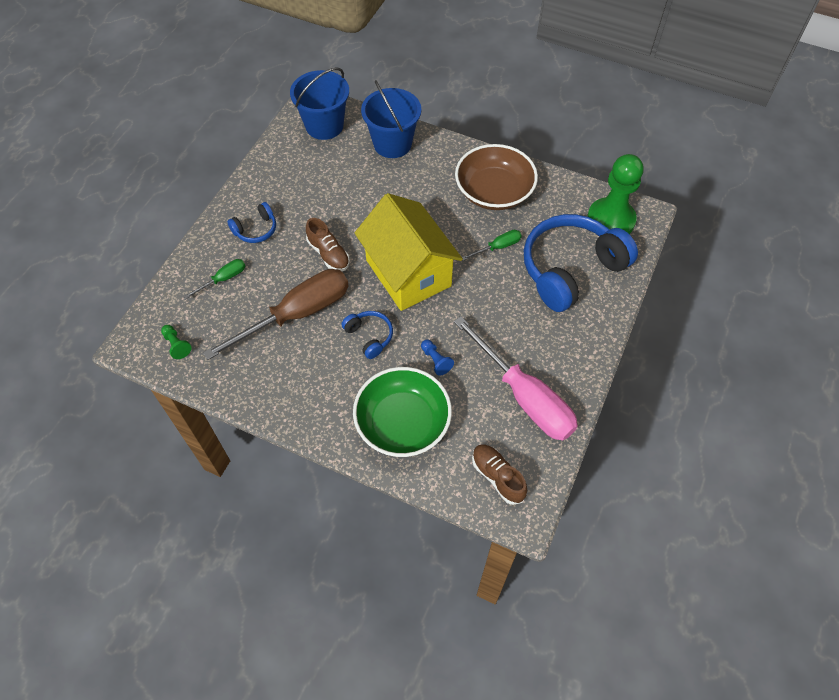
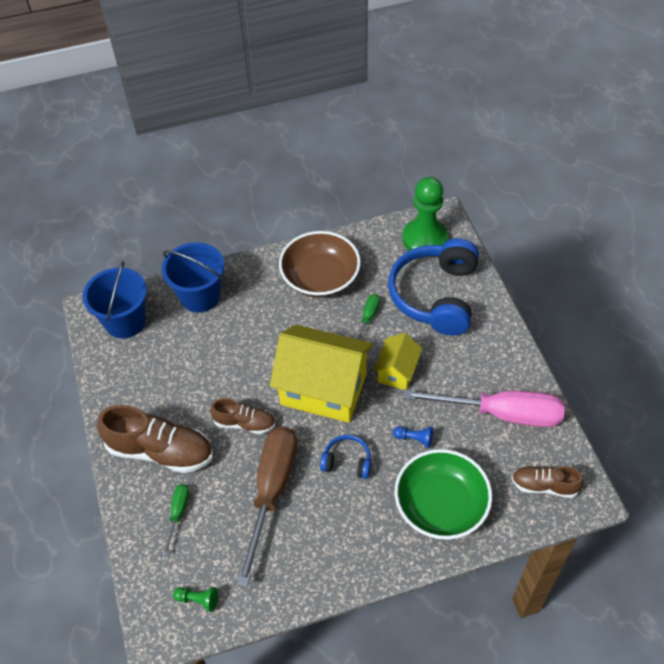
camera: 40 degrees left, 5 degrees down
blue headphones [227,202,276,243] -> brown shoe [97,405,213,473]
none -> yellow house [373,333,422,390]

